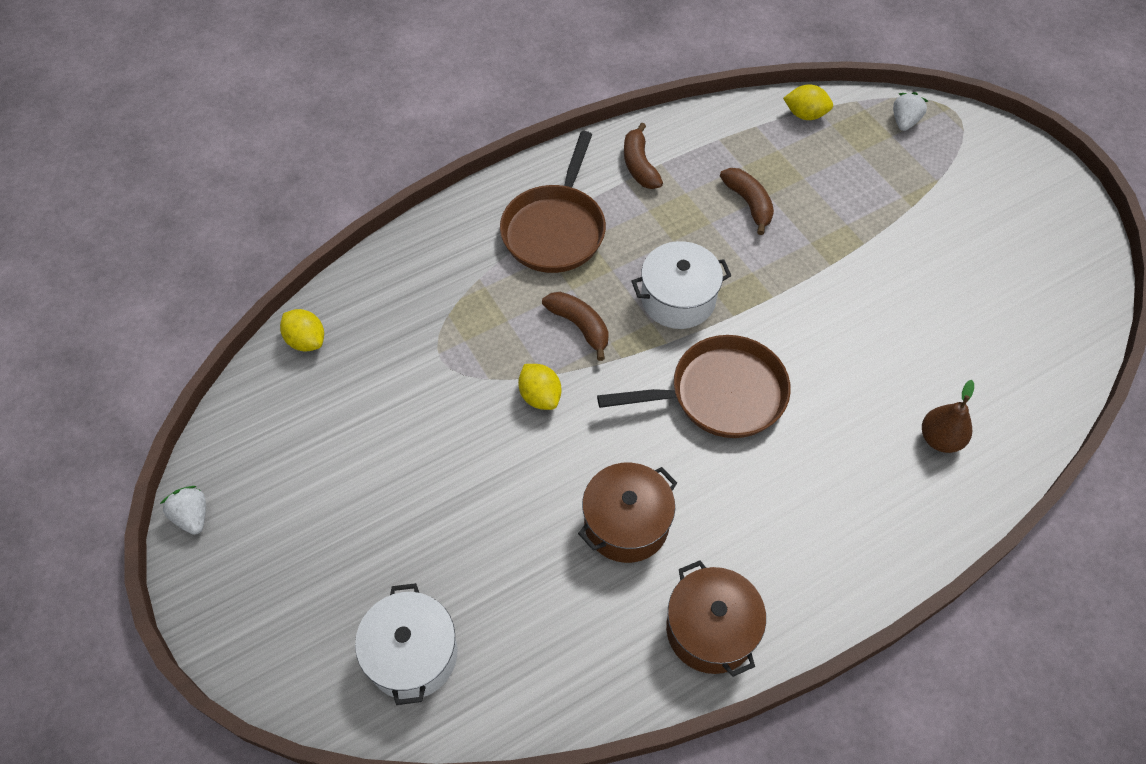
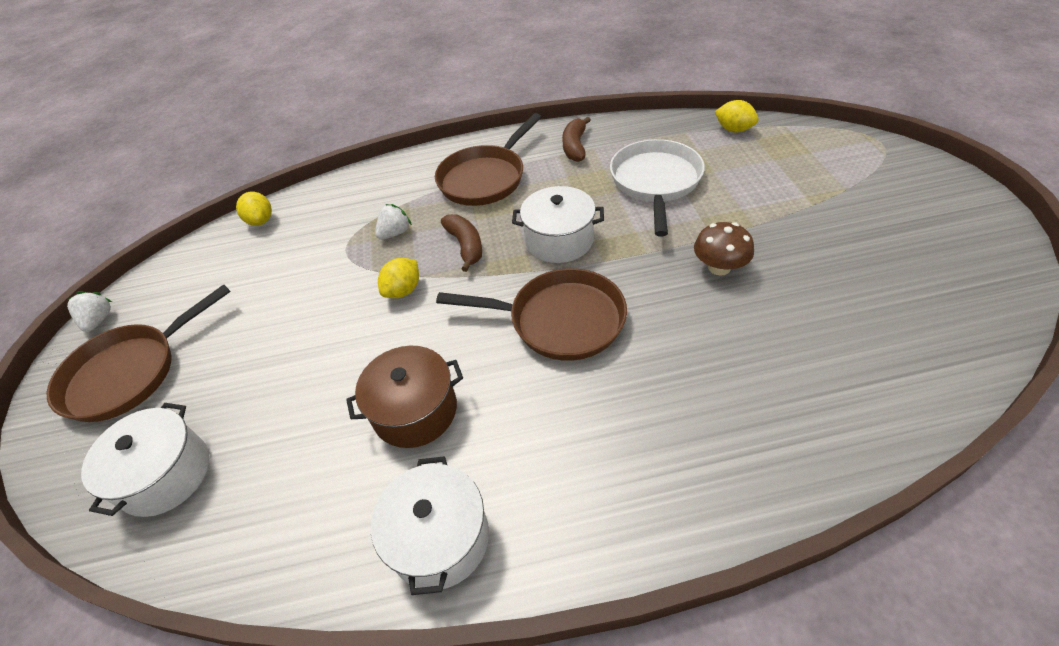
camera: 25 degrees right, 10 degrees down
yellow lemon [518,364,561,410] -> yellow lemon turned 45 degrees clockwise [378,258,419,298]
brown pot [666,560,766,677] -> white pot [371,456,489,595]
brown banana [720,168,774,235] -> white pan [610,139,705,236]
white strawberry [893,92,928,131] -> white strawberry moved to [375,204,412,240]
brown pear [922,380,974,453] -> none
none -> brown pan [47,284,231,422]
none -> brown mushroom [694,222,754,276]

